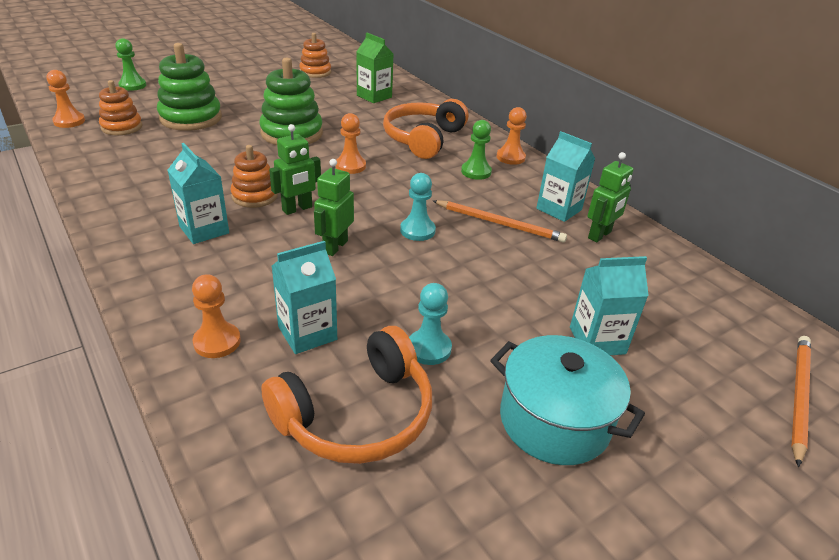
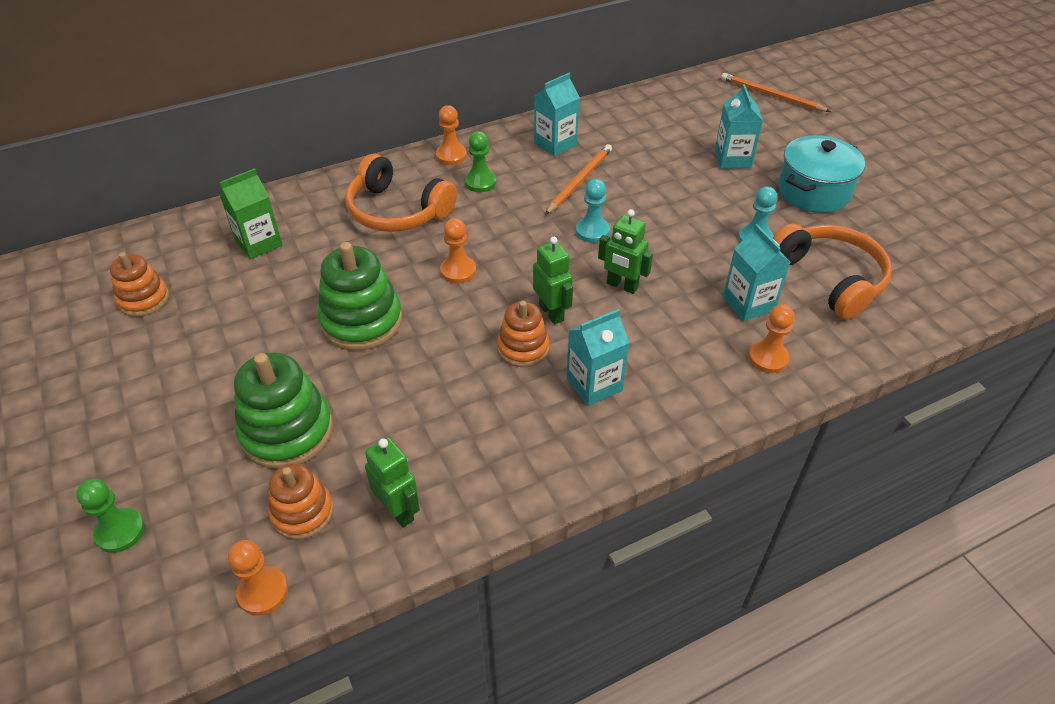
camera: 80 degrees left, 10 degrees up
green robot [587,152,634,242] -> green robot moved to [365,437,420,528]

